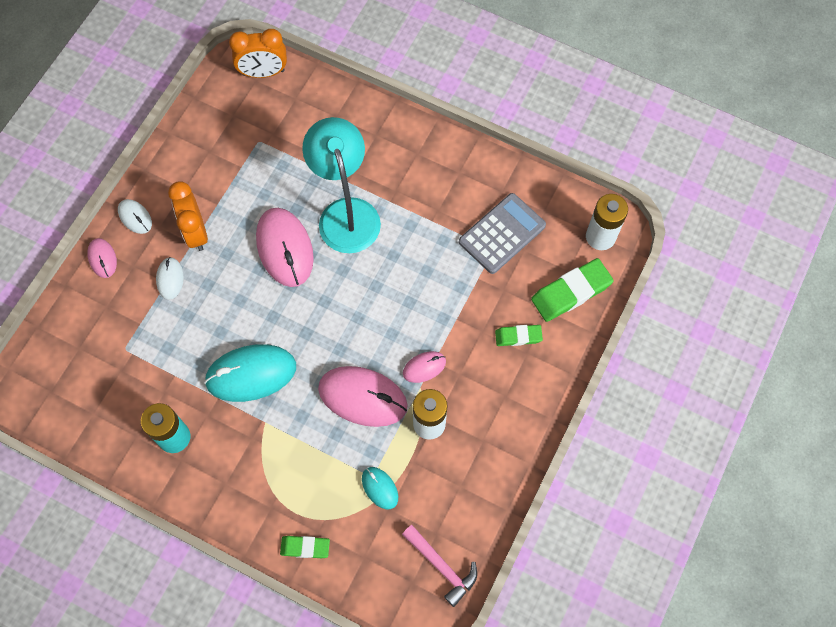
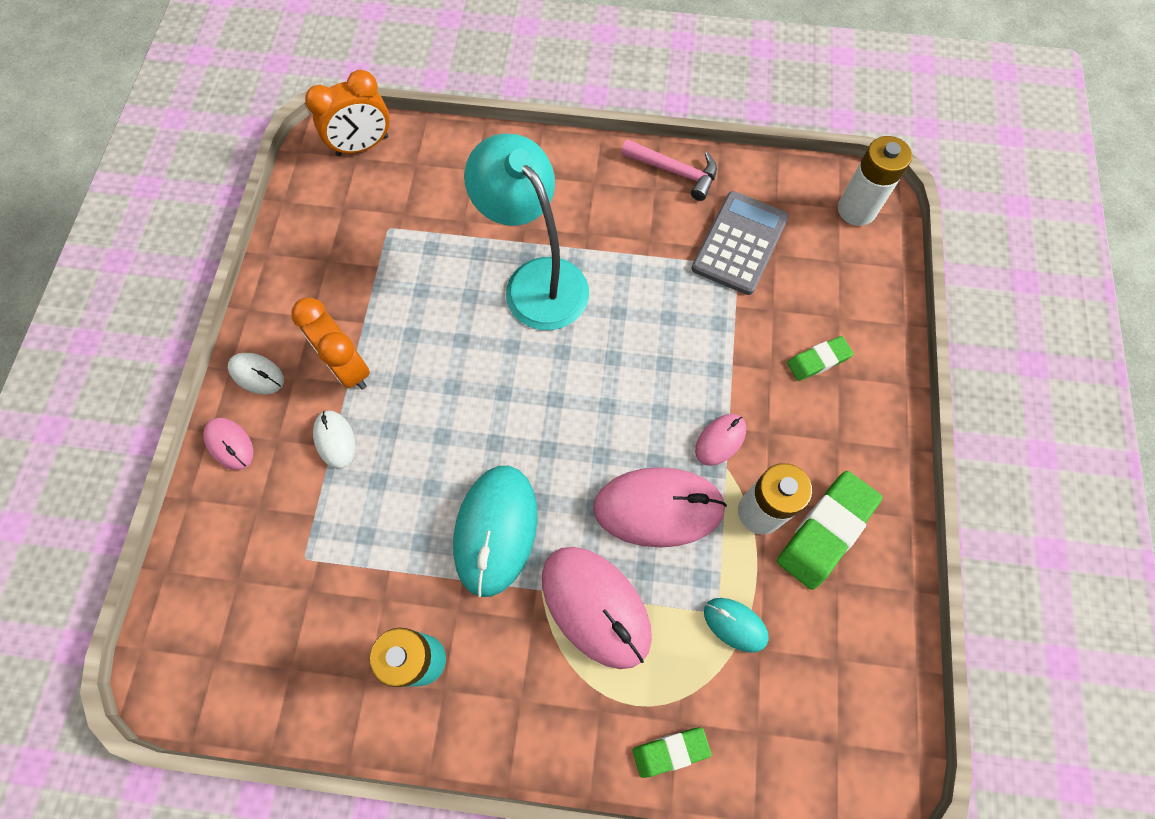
camera: 20 degrees left, 0 degrees up
turquoise mouse [204,344,296,402] -> turquoise mouse turned 45 degrees counterclockwise [453,466,537,597]
pink mouse [256,208,314,287] -> pink mouse moved to [542,547,652,669]
pink hammer [402,525,477,607] -> pink hammer moved to [621,139,717,201]
green eraser [531,258,614,322] -> green eraser moved to [777,471,882,590]

